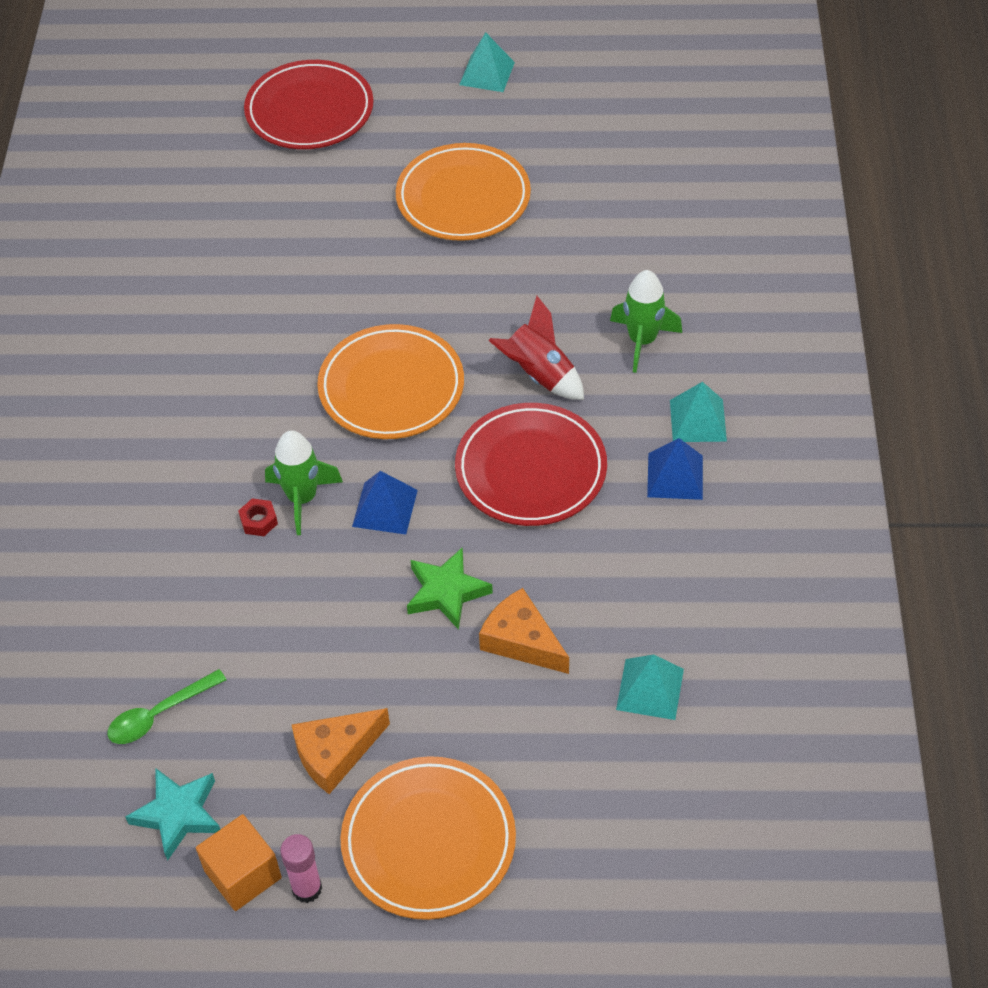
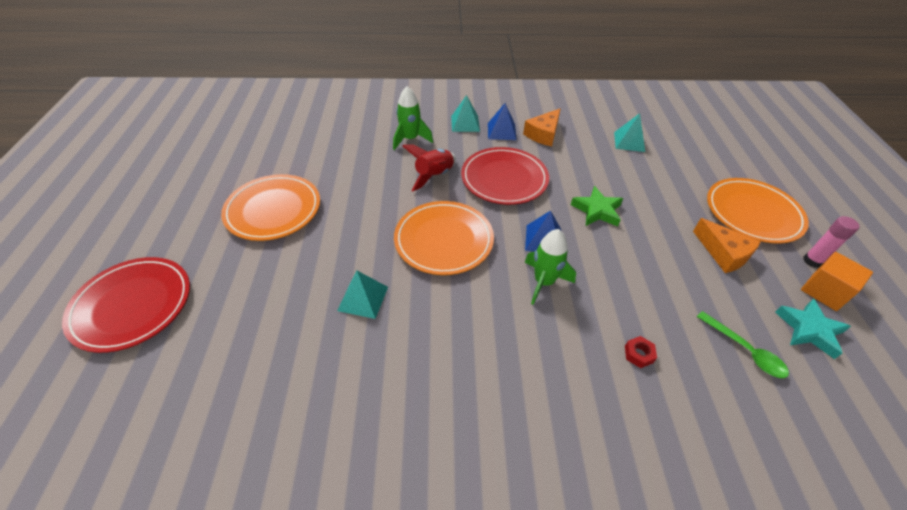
camera: 95 degrees left, 5 degrees down
red nut [238,498,278,536] -> red nut moved to [625,336,657,368]
turquoise pyramid [459,32,515,92] -> turquoise pyramid moved to [337,271,388,319]
orange cheese [479,588,569,674] -> orange cheese moved to [523,108,561,146]

